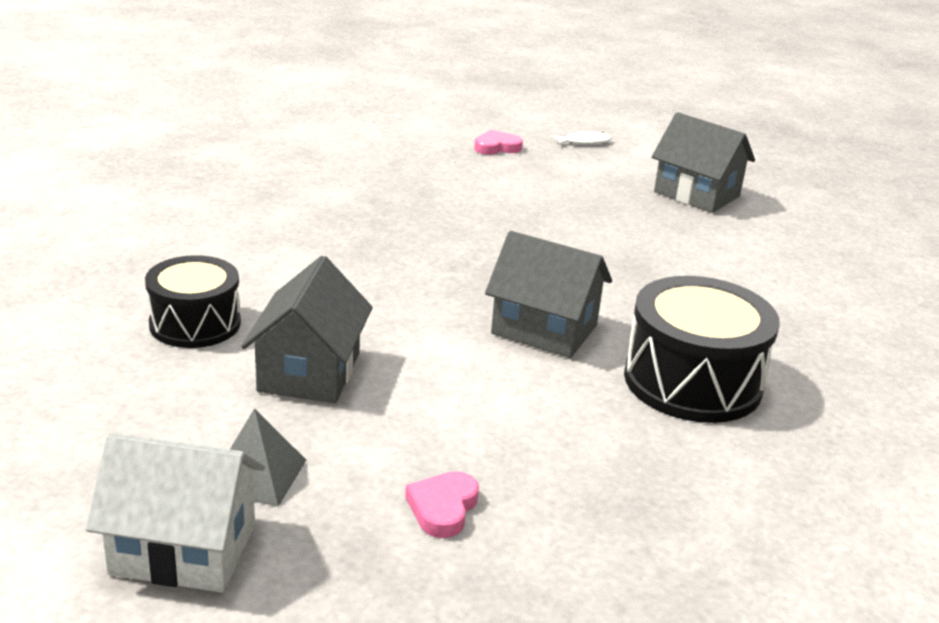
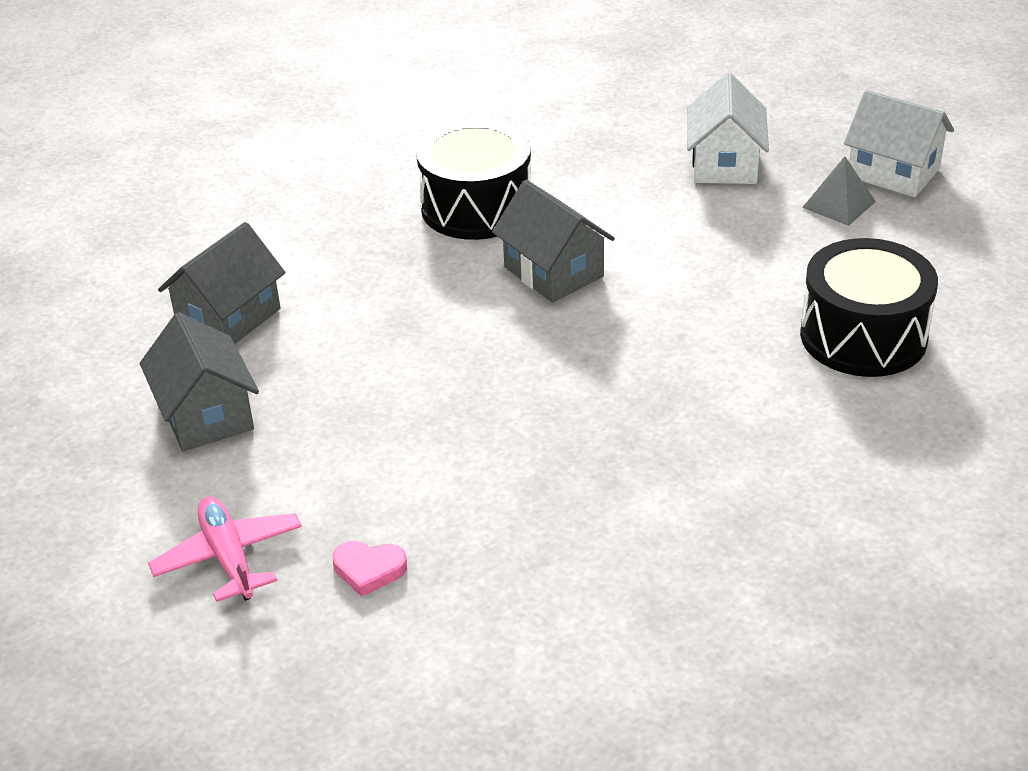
camera: 150 degrees left, 10 degrees up
black drum [145,255,241,348] -> black drum [800,238,938,377], size x1.50
grey house [241,256,373,403] -> grey house moved to [158,222,285,344]
pink heart [405,471,479,538] -> white house [687,73,769,184]
white fish [552,132,612,145] -> pink plane [148,496,302,602]

